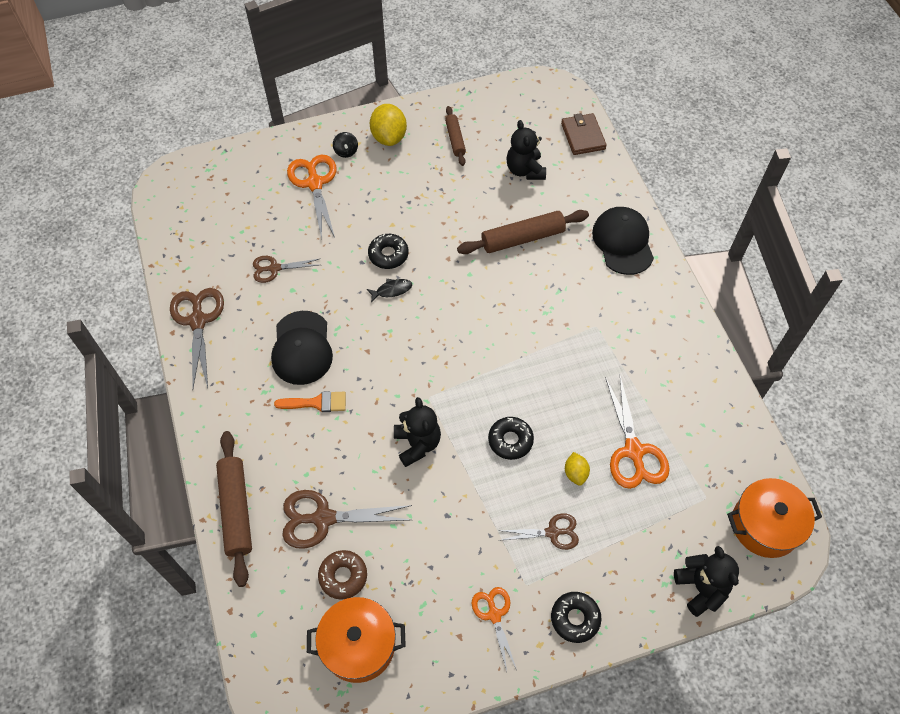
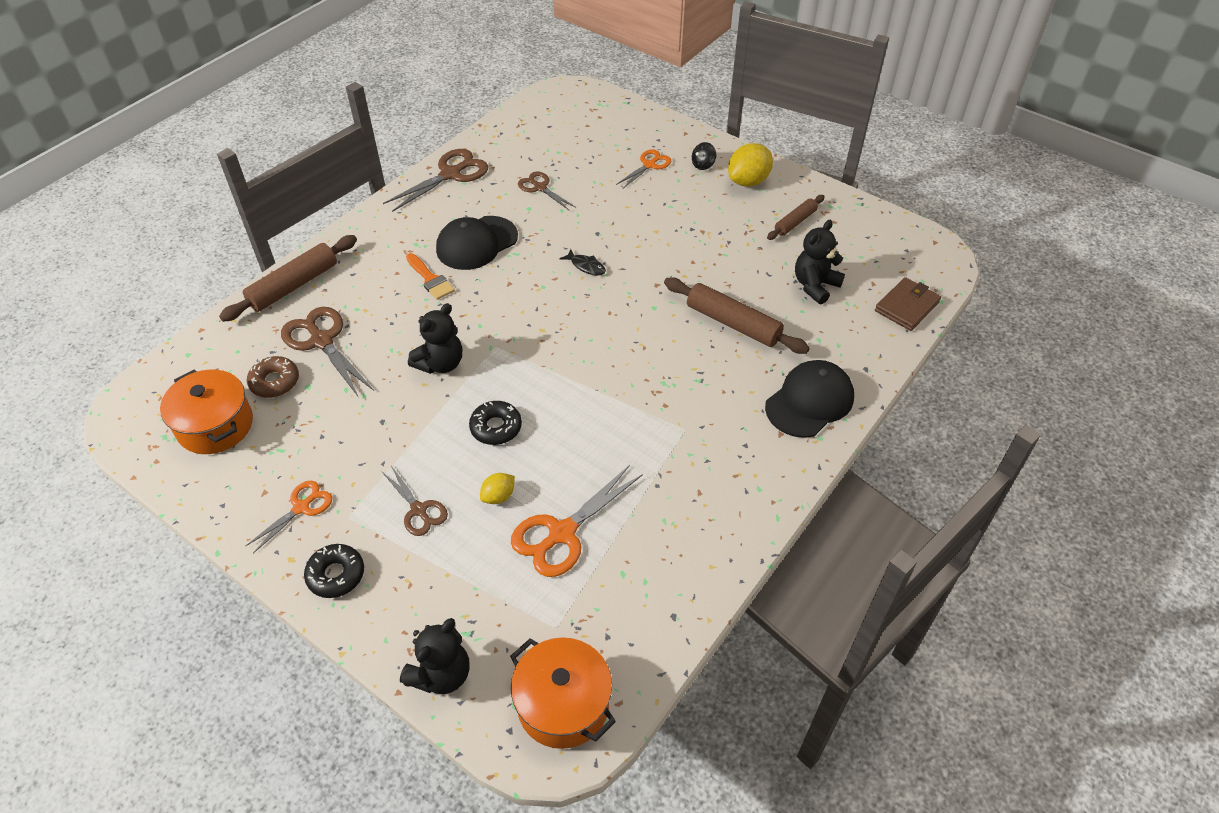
camera: 55 degrees right, 10 degrees down
orange scissors [287,154,337,239] -> orange scissors [616,149,671,188], size x0.61
black donut [368,234,409,269] -> none

